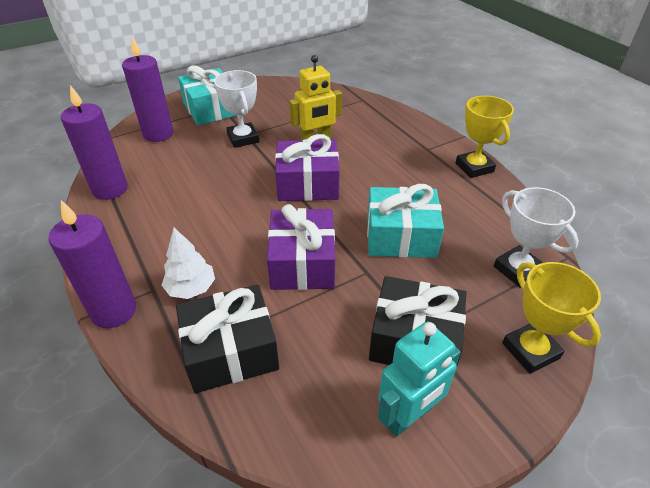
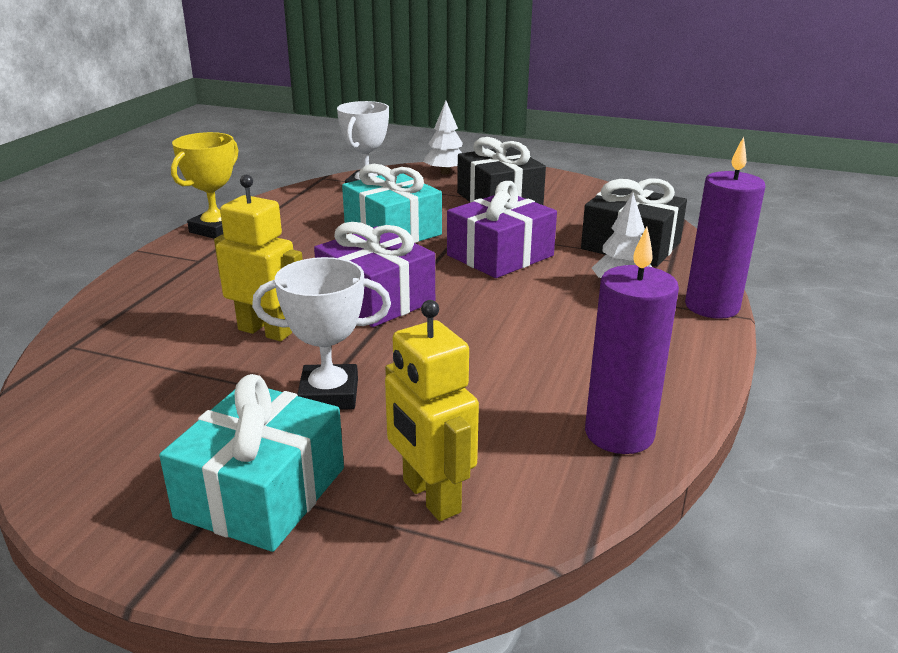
camera: 130 degrees left, 15 degrees down
purple candle [122,37,174,142] -> yellow robot [385,300,479,521]
white trophy [214,70,259,148] -> white trophy turned 60 degrees clockwise [252,257,391,410]
turquoise robot [378,322,461,437] -> none
yellow trophy [502,262,601,374] -> white tree [423,101,463,175]

